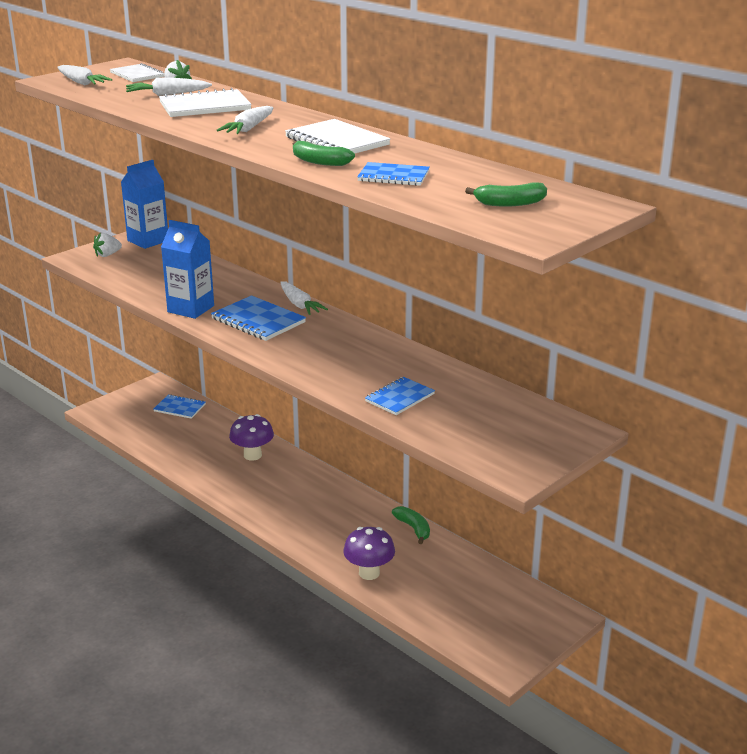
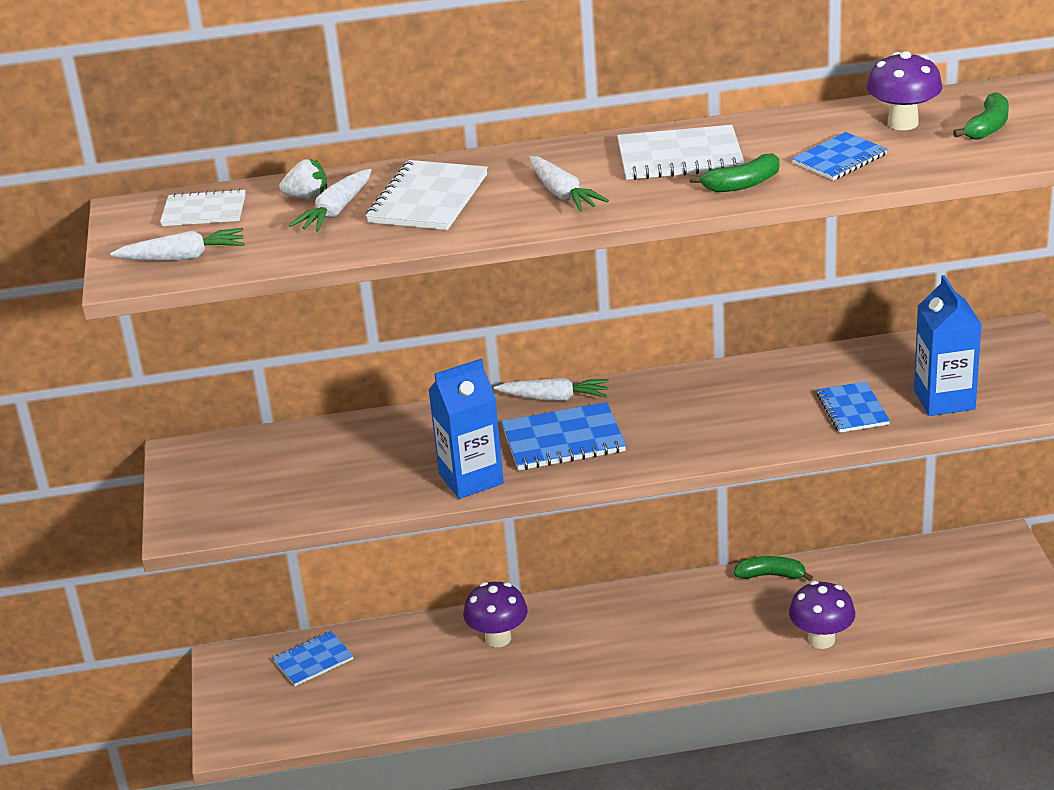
camera: 50 degrees left, 5 degrees up
white strawberry [93,233,122,257] -> none
blue carton [121,160,168,249] -> blue carton moved to [914,275,982,416]
none -> purple mushroom [867,51,943,130]

